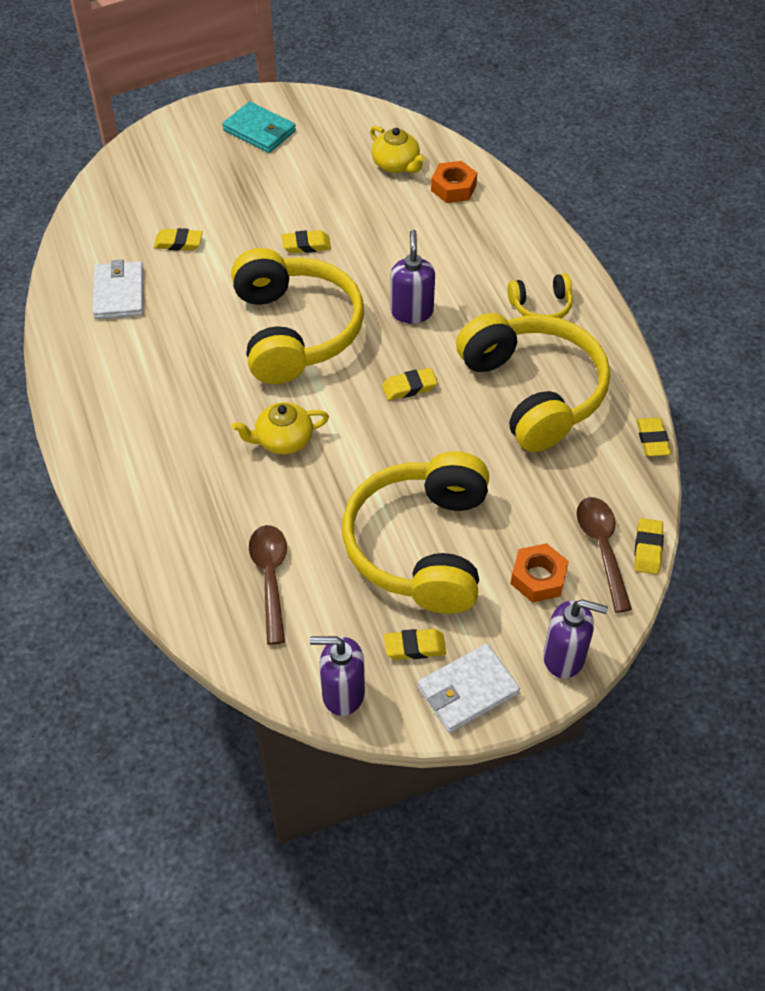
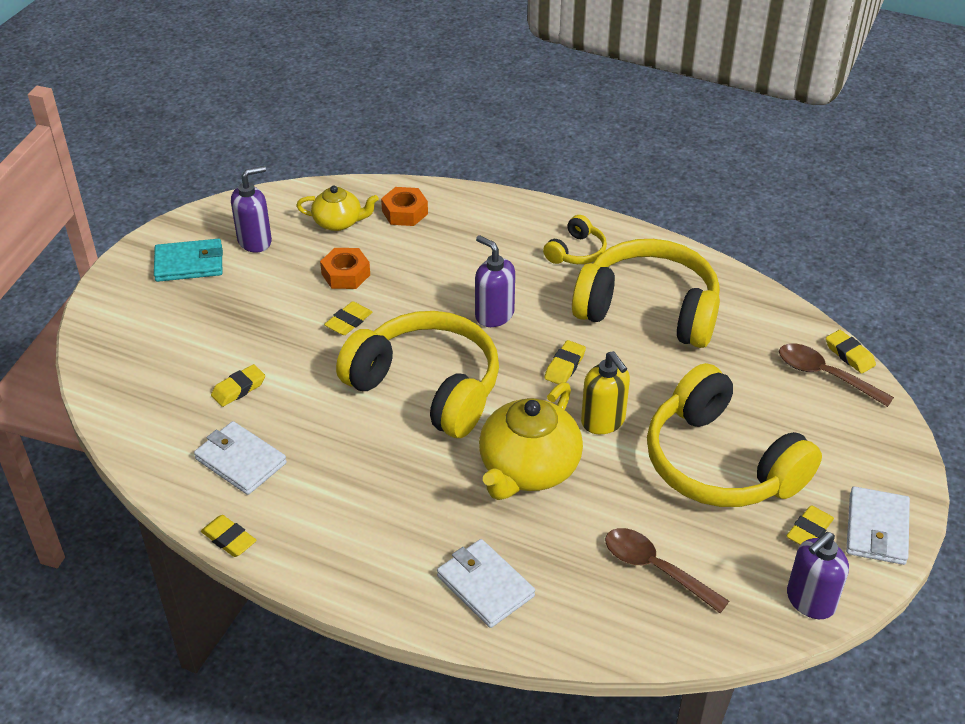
camera: 45 degrees left, 10 degrees down
yellow teapot [232,402,329,455] -> yellow teapot [479,382,583,500], size x1.71
orange nut [510,543,569,602] -> orange nut moved to [320,248,370,289]
purple soap dispenser [543,599,608,679] -> purple soap dispenser moved to [231,166,272,253]
yellow eraser [636,418,671,456] -> yellow eraser moved to [201,515,256,557]
none -> white wallet [437,539,535,628]
none -> yellow soap dispenser [581,351,630,434]

